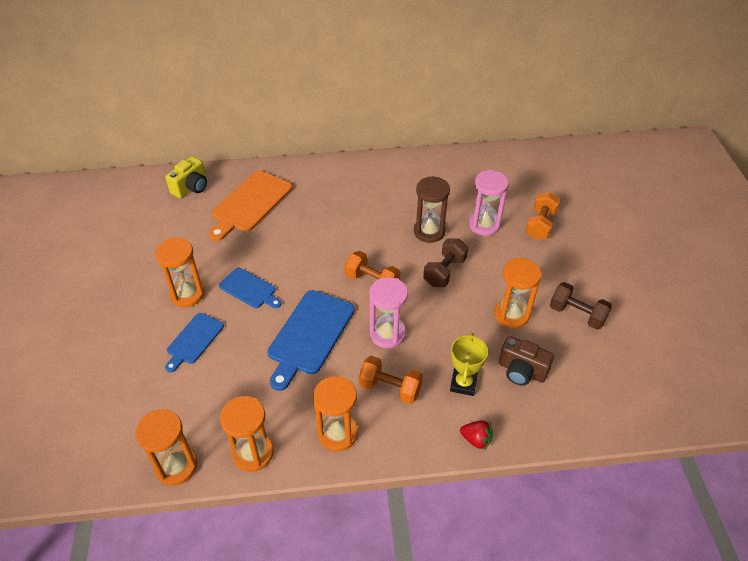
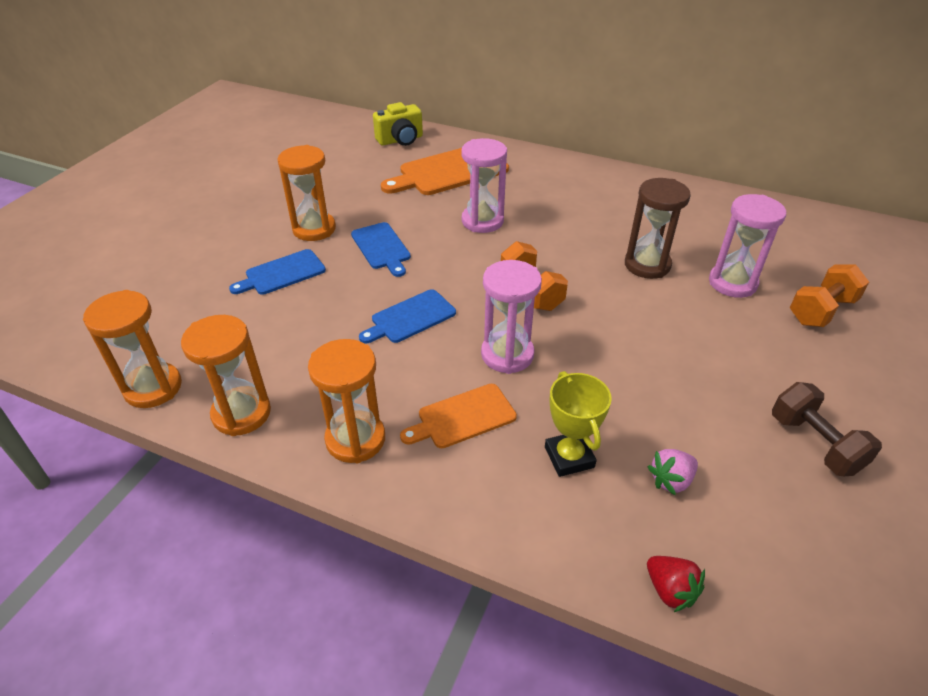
camera: 30 degrees right, 5 degrees down
blue cutting board [268,290,355,391] -> blue cutting board [359,289,456,343], size x0.59
orange dumbbell [359,356,423,404] -> orange cutting board [400,384,517,448]
brown dumbbell [423,238,468,287] -> none
yellow trophy [450,333,488,396] -> yellow trophy turned 60 degrees counterclockwise [545,371,612,477]
red strawberry [460,420,493,450] -> red strawberry moved to [647,556,705,612]
orange hourglass [494,258,541,328] -> none
brown camera [499,336,554,386] -> pink strawberry [648,449,698,496]
none -> pink hourglass [461,138,507,233]

